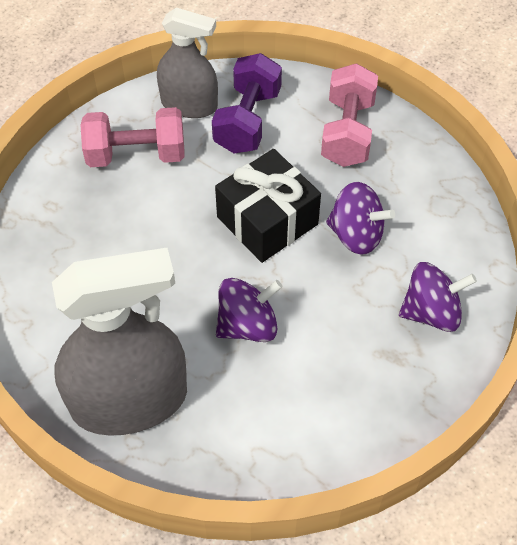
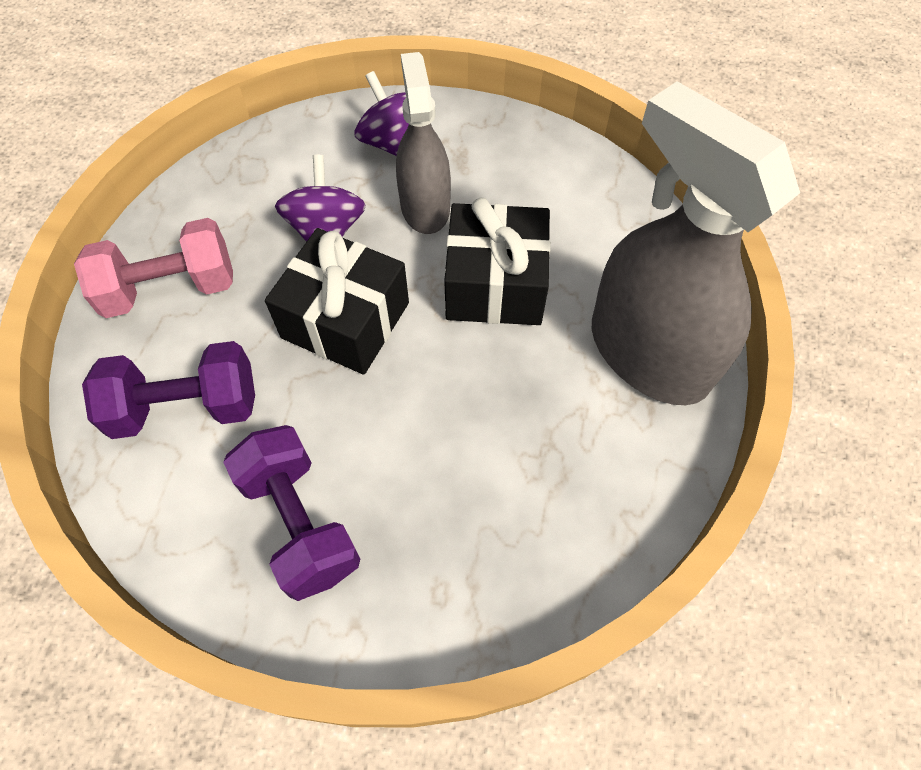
camera: 115 degrees left, 5 degrees up
pink dumbbell [80,107,184,167] -> purple dumbbell [223,425,360,601]
grey spray bottle [157,8,218,118] -> grey spray bottle moved to [396,52,451,234]
purple spinning top [216,278,282,342] -> black gift [444,198,551,325]

